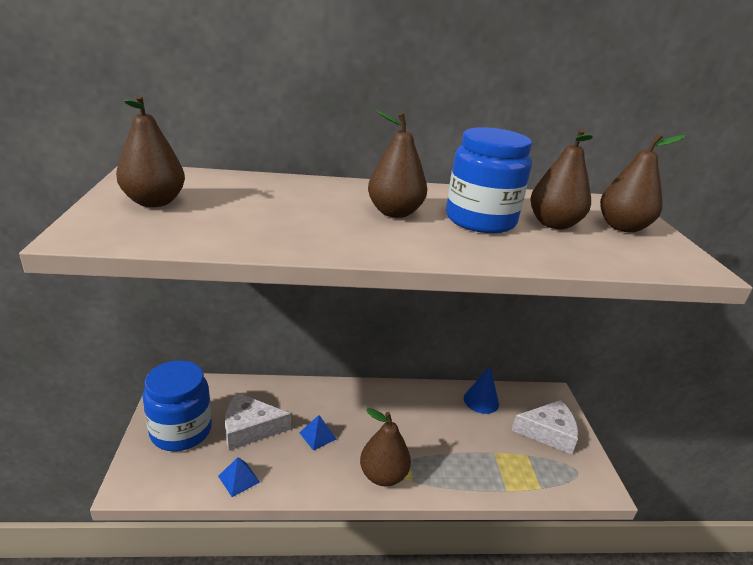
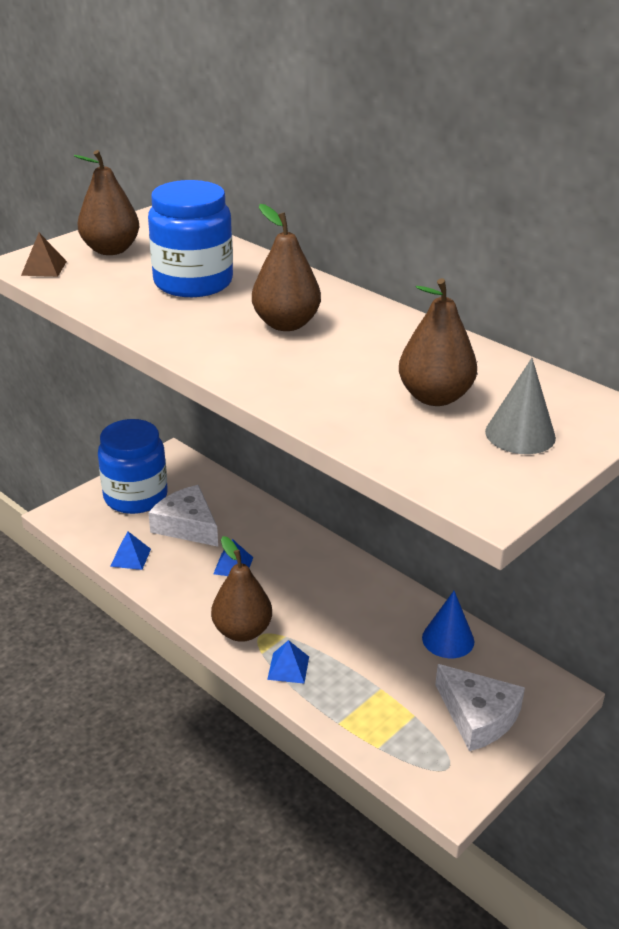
camera: 50 degrees right, 5 degrees up
blue jar [446,127,532,233] -> blue jar moved to [148,180,233,297]
brown pear [600,134,686,233] -> grey cone [485,358,556,454]
none -> brown pyramid [21,233,67,277]
none -> blue pyramid [267,640,309,684]

